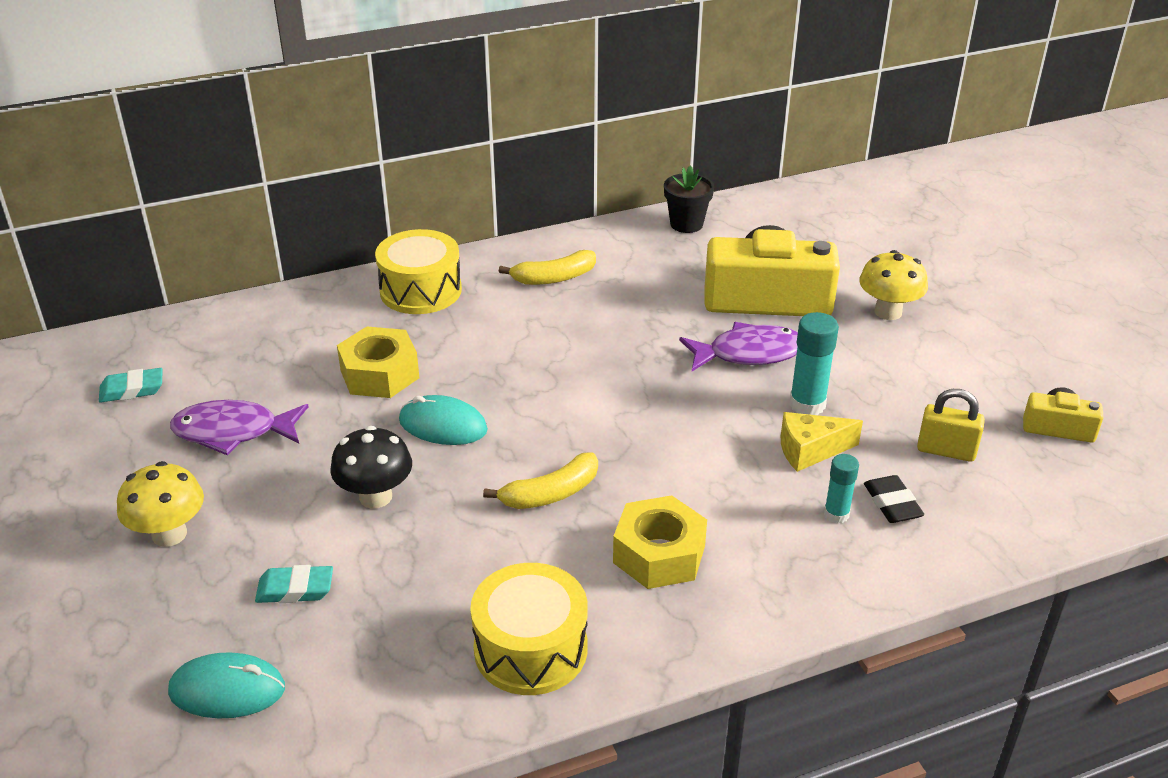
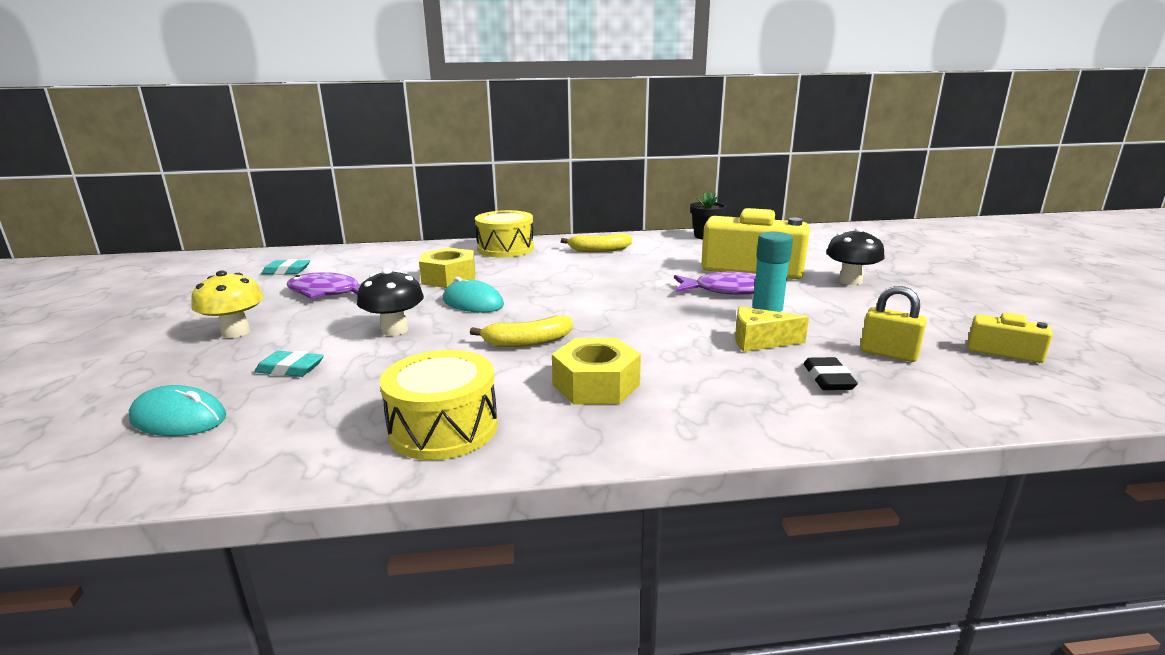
camera: 15 degrees right, 15 degrees down
turquoise glue stick [824,454,859,524] -> none
yellow mushroom [859,250,928,320] -> black mushroom [826,228,885,285]

